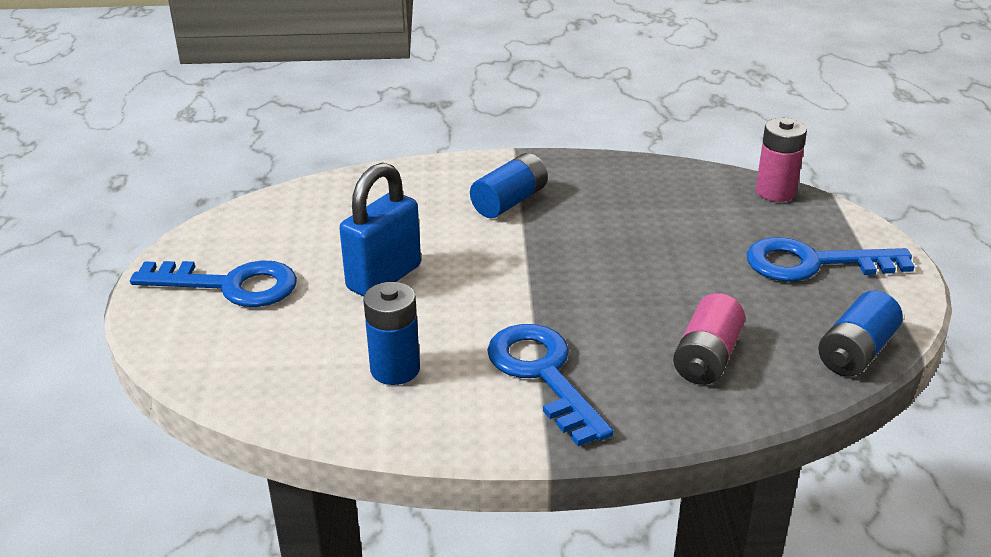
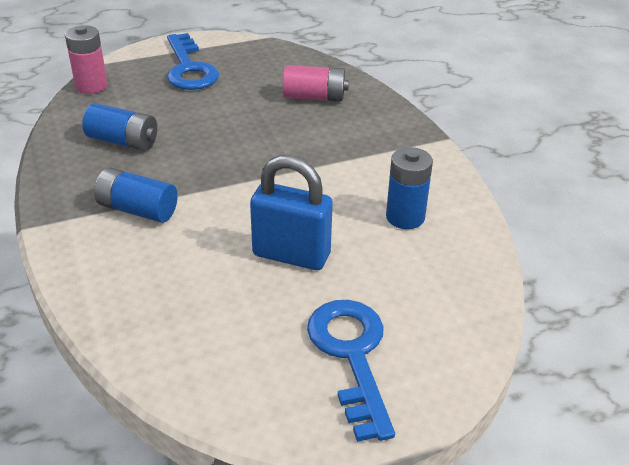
camera: 110 degrees left, 5 degrees up
blue key [487,324,614,446] -> none
blue battery [818,291,903,377] -> blue battery moved to [82,103,157,151]

